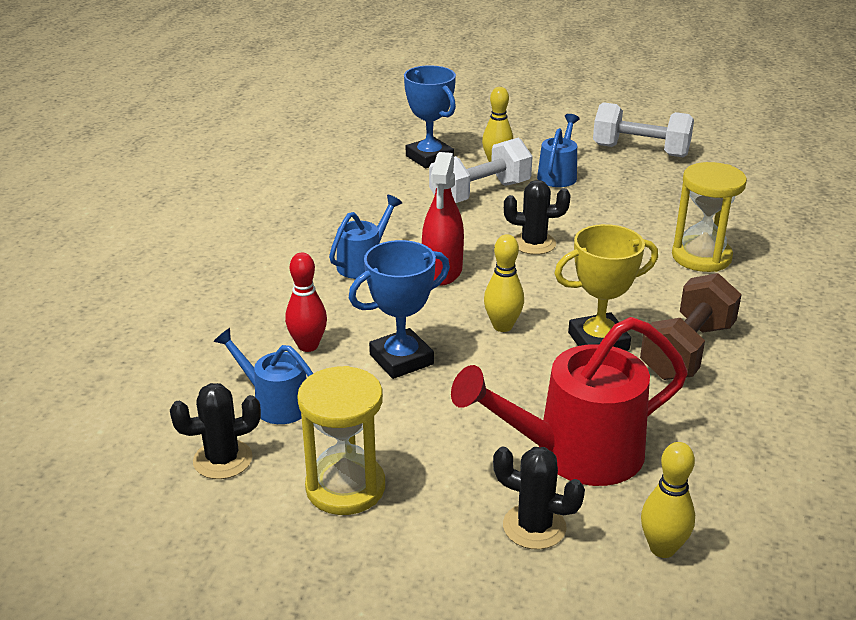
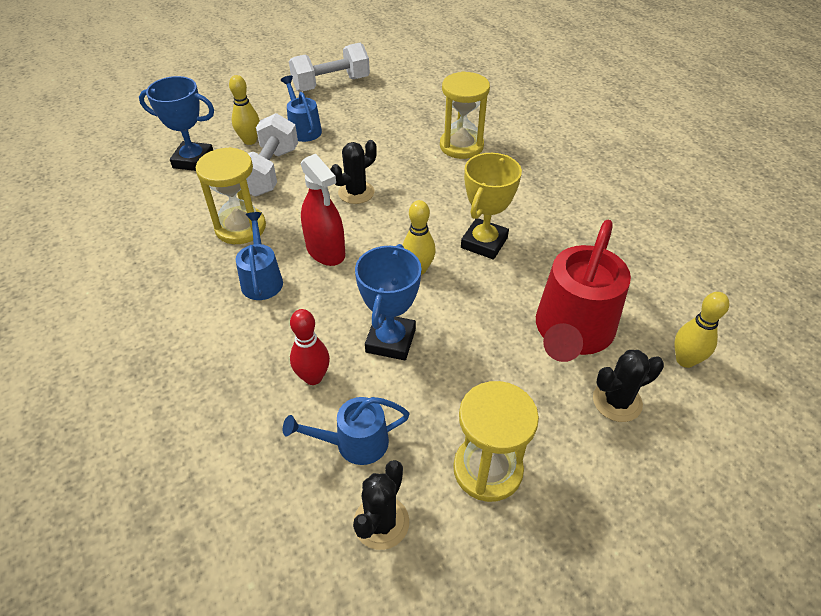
camera: 45 degrees left, 15 degrees up
brown dumbbell [640,273,742,380] -> none
none -> yellow hourglass [196,147,266,244]

